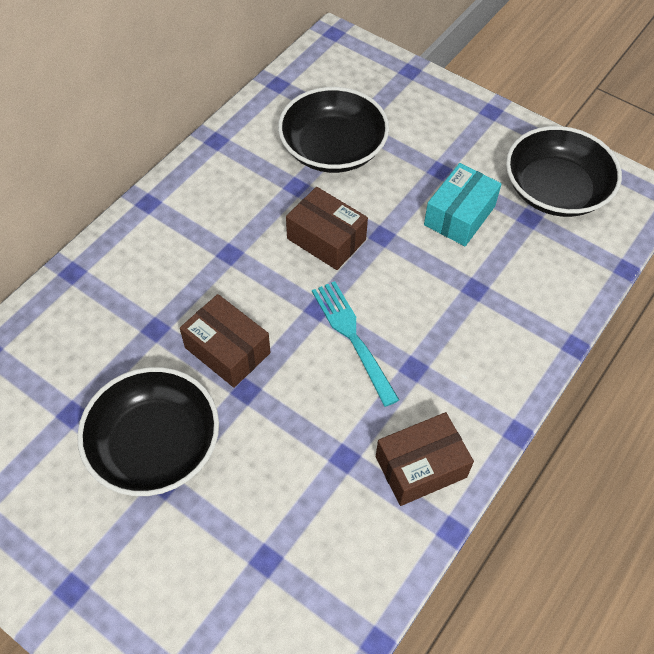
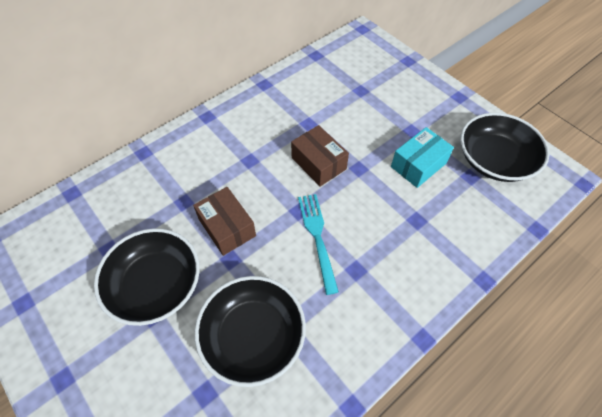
camera: 15 degrees right, 0 degrees up
black bowl [278,87,389,173] -> black bowl moved to [195,276,306,387]
brown box [376,412,474,506] -> none

